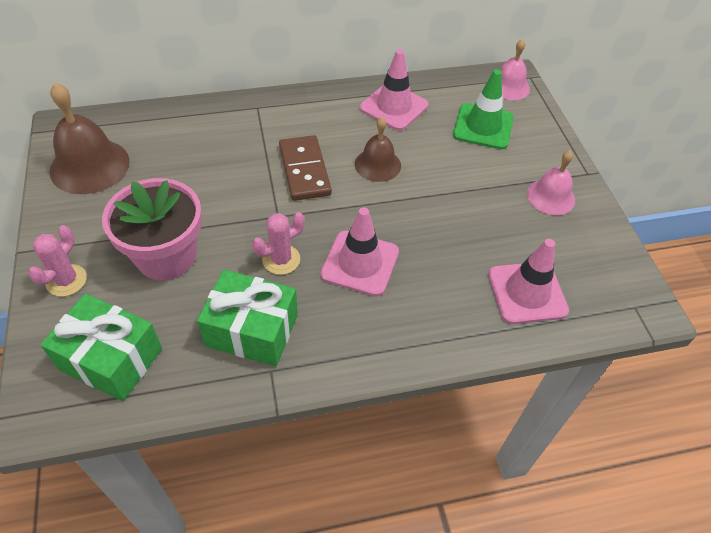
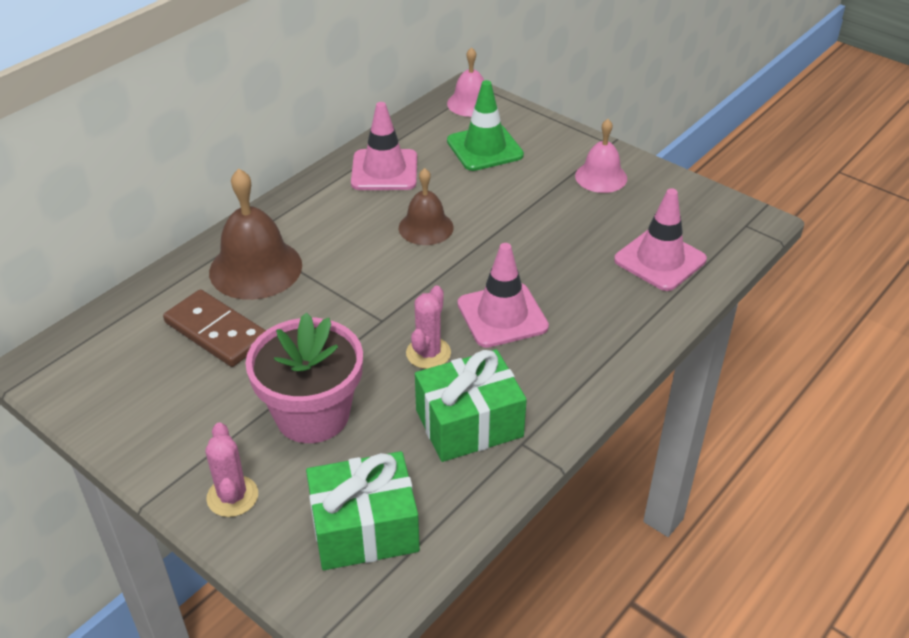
camera: 35 degrees left, 10 degrees down
brown bell [50,83,129,194] -> brown bell moved to [209,169,302,300]
brown domino [279,135,332,201] -> brown domino moved to [163,289,266,367]

